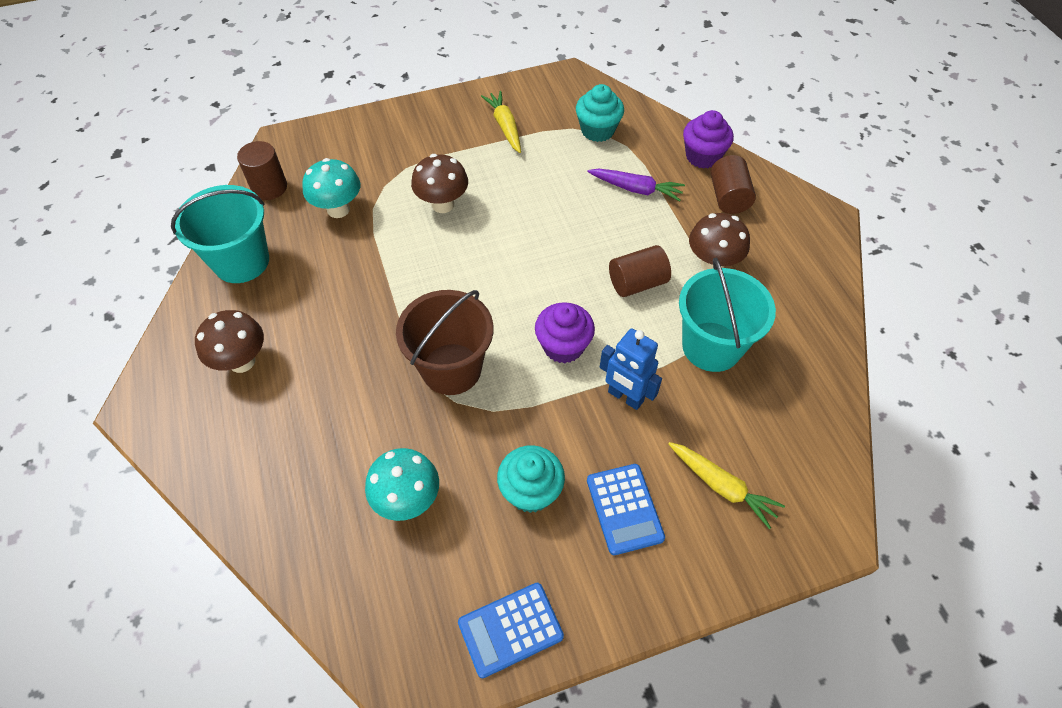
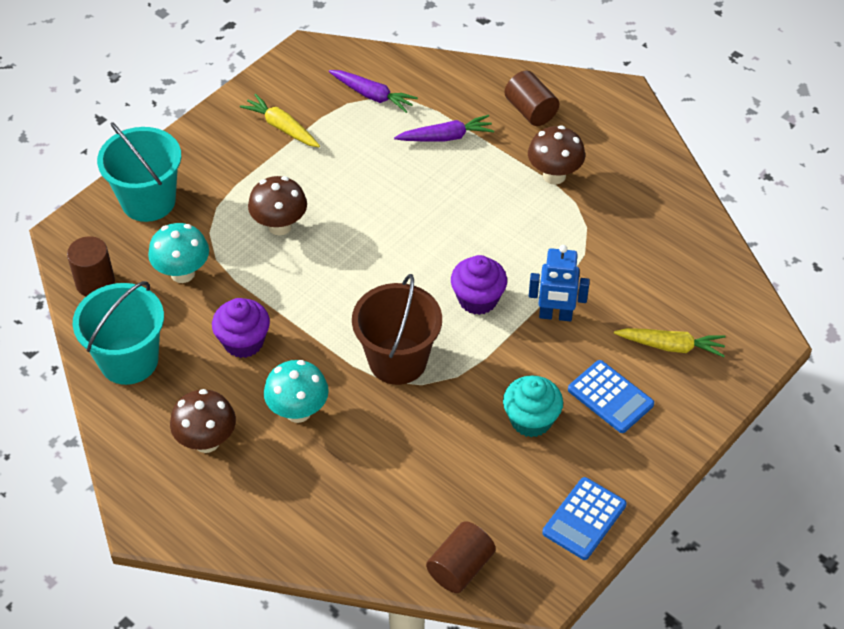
camera: 30 degrees left, 5 degrees down
turquoise mushroom [365,448,439,521] -> turquoise mushroom moved to [264,360,329,423]
turquoise cupcake [576,84,624,142] -> purple carrot [329,70,418,113]
brown cylinder [609,245,671,297] -> brown cylinder moved to [426,521,496,593]
turquoise bucket [679,258,776,372] -> turquoise bucket moved to [97,122,181,222]
purple cupcake [683,110,734,169] -> purple cupcake moved to [212,298,270,358]

